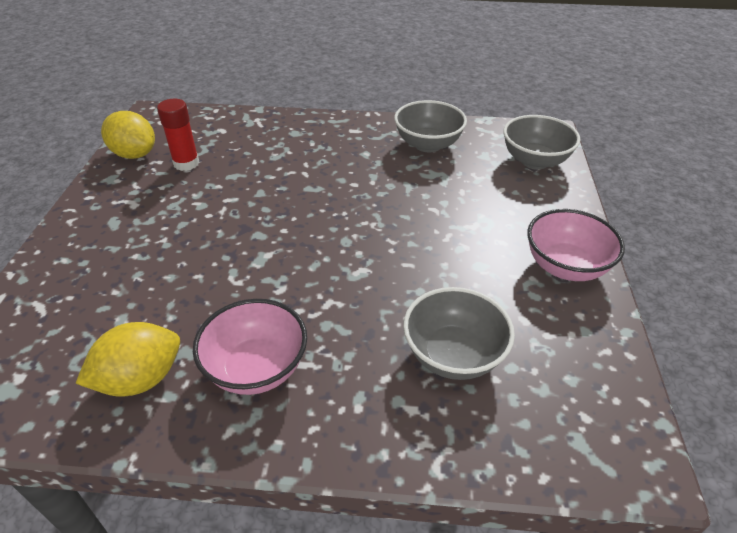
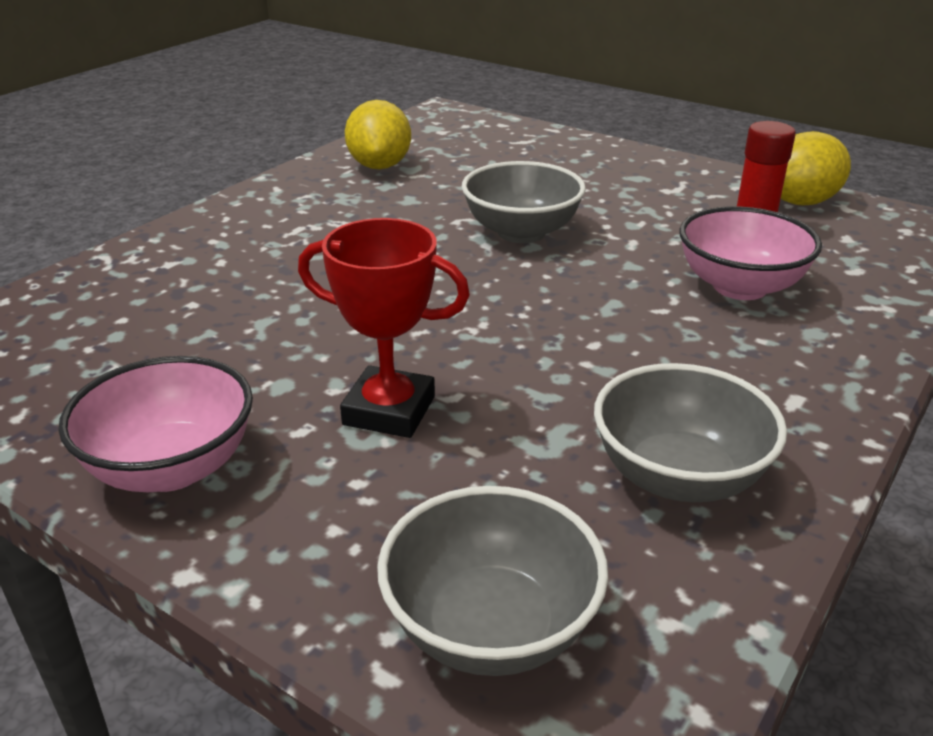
camera: 120 degrees right, 10 degrees down
pink bowl [193,299,307,395] -> pink bowl moved to [679,206,822,300]
grey bowl [403,287,515,380] -> grey bowl moved to [462,161,586,243]
none -> red trophy [298,218,470,438]

